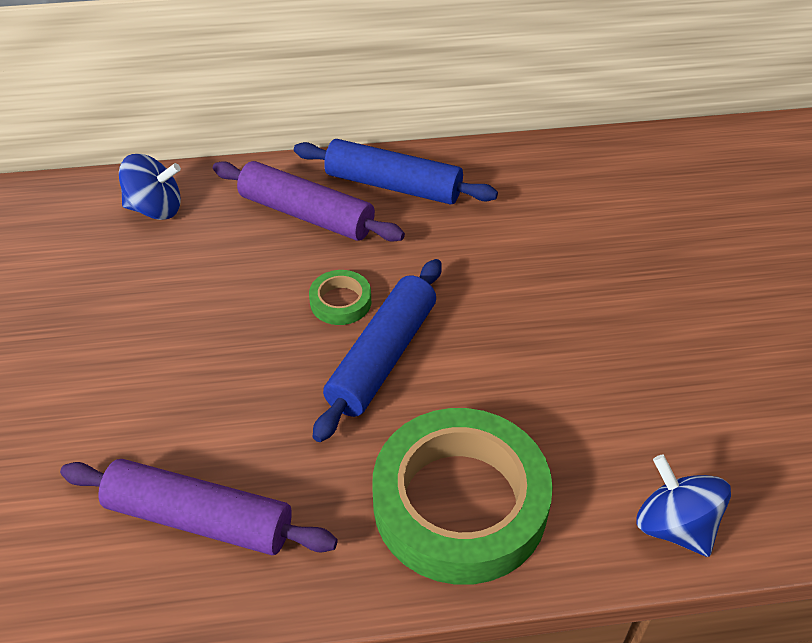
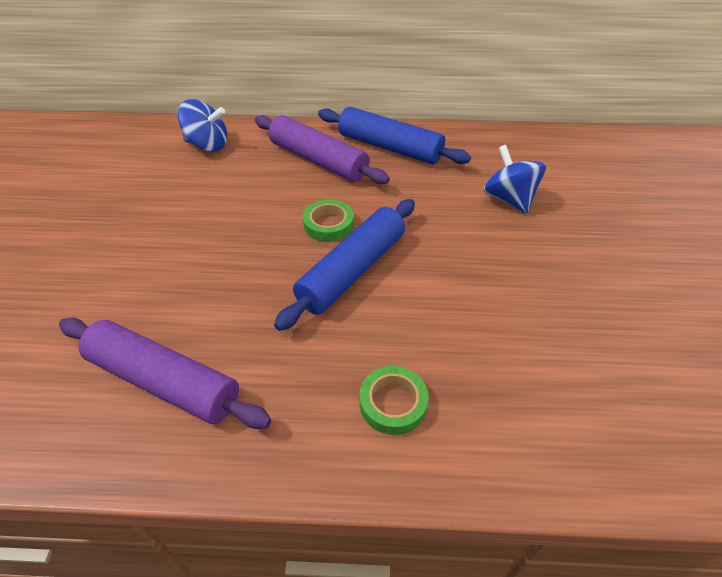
camera: 10 degrees right, 0 degrees up
green tape [372,408,553,585] -> green tape [360,366,429,435], size x0.42
blue spinning top [636,454,731,557] -> blue spinning top moved to [484,145,546,214]

